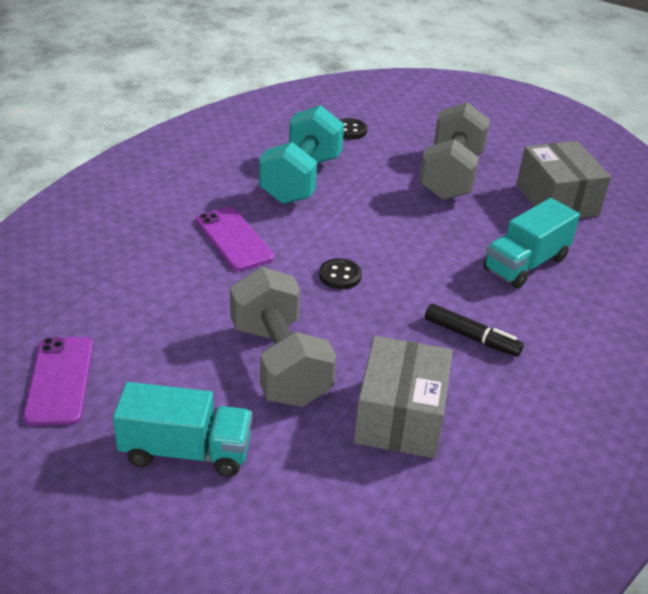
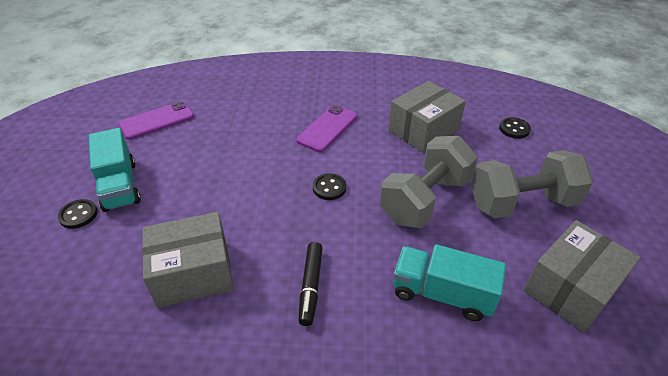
camera: 65 degrees right, 5 degrees up
grey dumbbell [230,267,336,407] -> grey dumbbell moved to [380,136,478,228]
turquoise dumbbell [259,105,344,204] -> grey box [389,81,466,153]
none -> black button [58,199,98,229]

